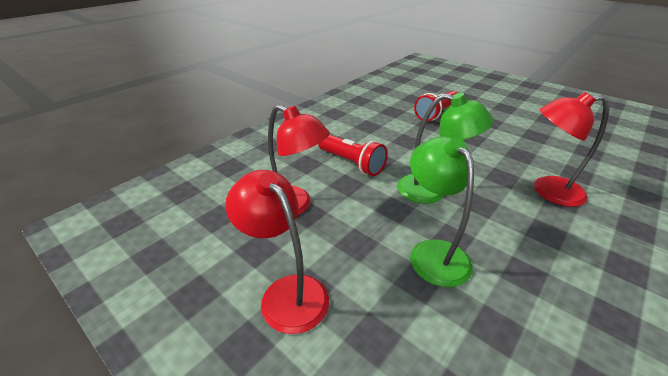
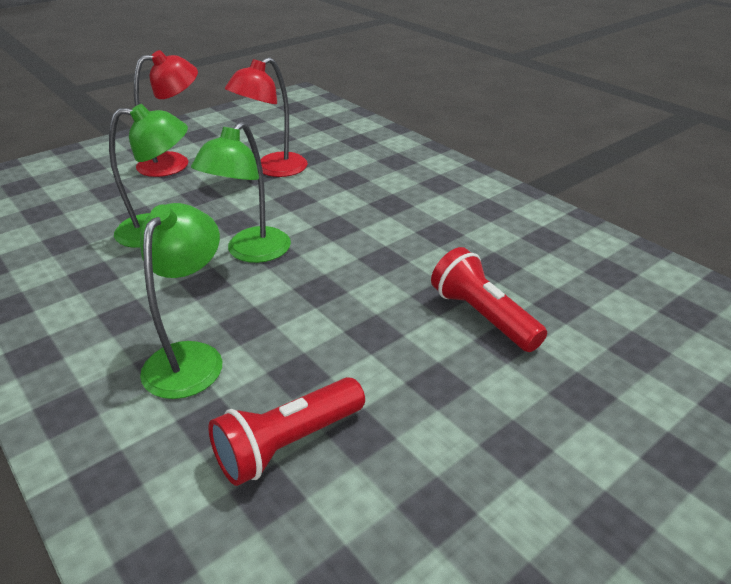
camera: 100 degrees right, 0 degrees up
red flashlight [318,135,388,176] -> red flashlight moved to [208,377,365,486]
red lamp [534,92,610,207] -> green lamp [140,203,222,399]

